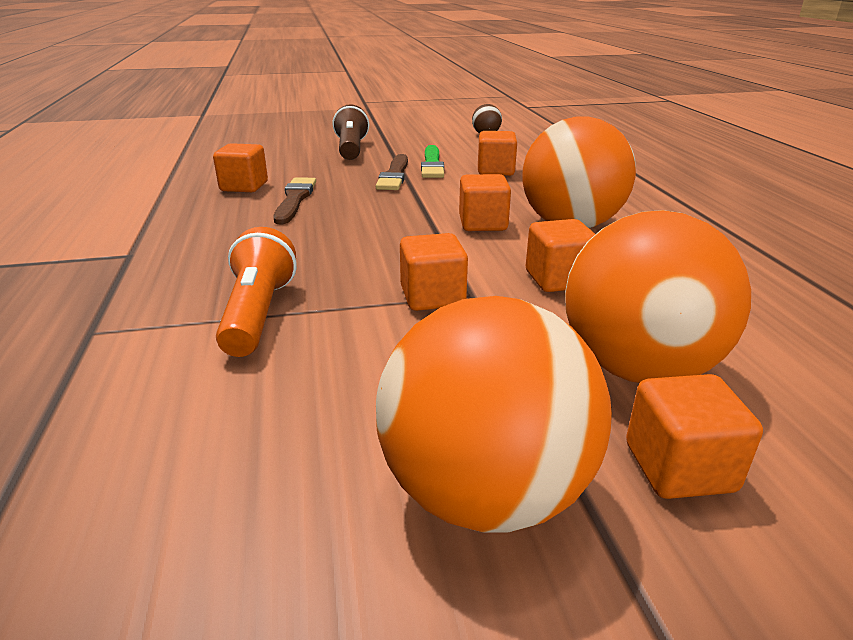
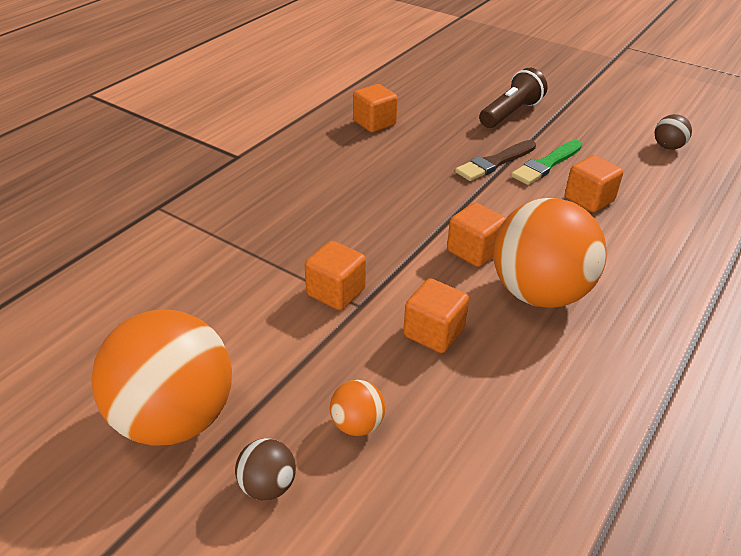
camera: 45 degrees right, 10 degrees up
orange flashlight [216,227,297,357] -> none
brown brush [273,178,316,224] -> none
orange ball [565,210,751,383] -> orange ball [330,380,385,436], size x0.43
orange cube [626,374,763,499] -> brown ball [235,438,296,500]

